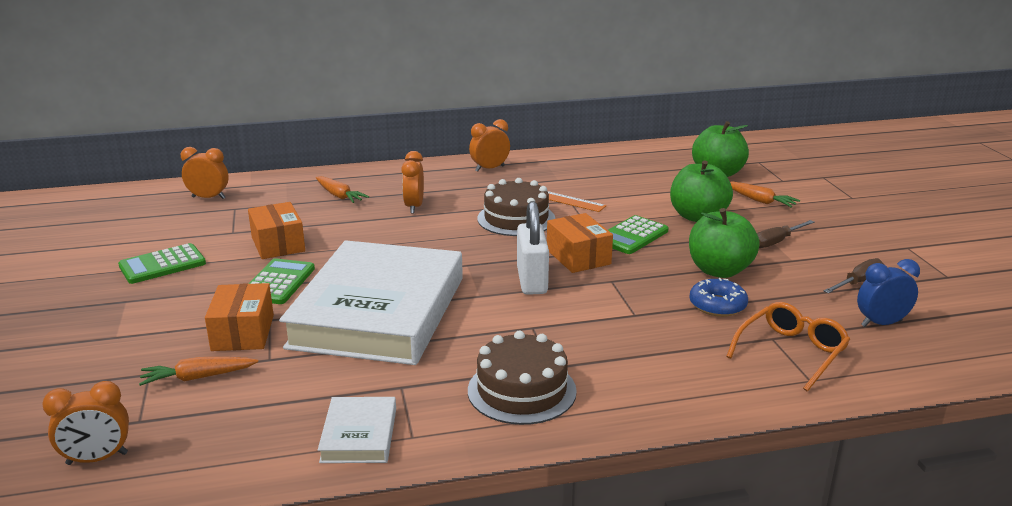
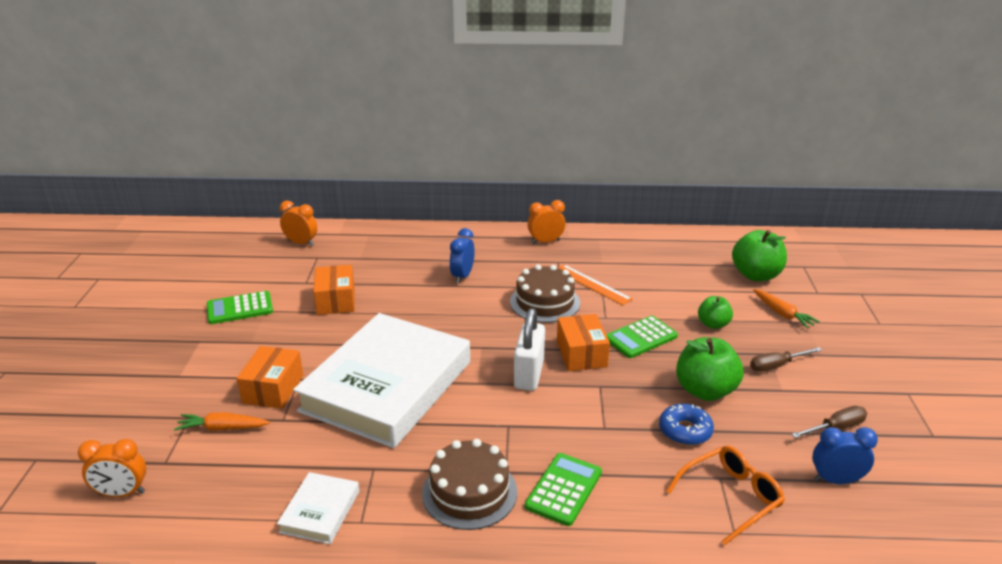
camera: 15 degrees right, 5 degrees up
green calculator [249,258,315,304] -> green calculator moved to [525,453,602,526]
orange carrot [316,176,369,203] -> none
orange clock [401,151,424,214] -> blue clock [450,228,475,284]
green apple [670,160,733,222] -> green apple [698,296,733,329], size x0.59

